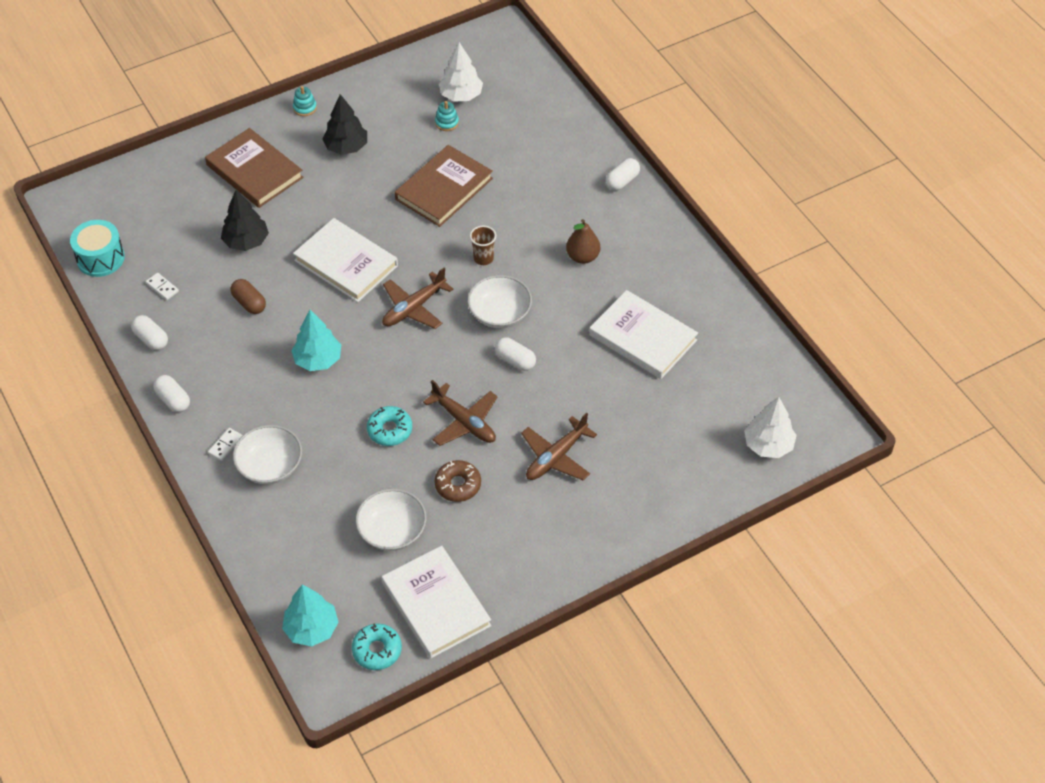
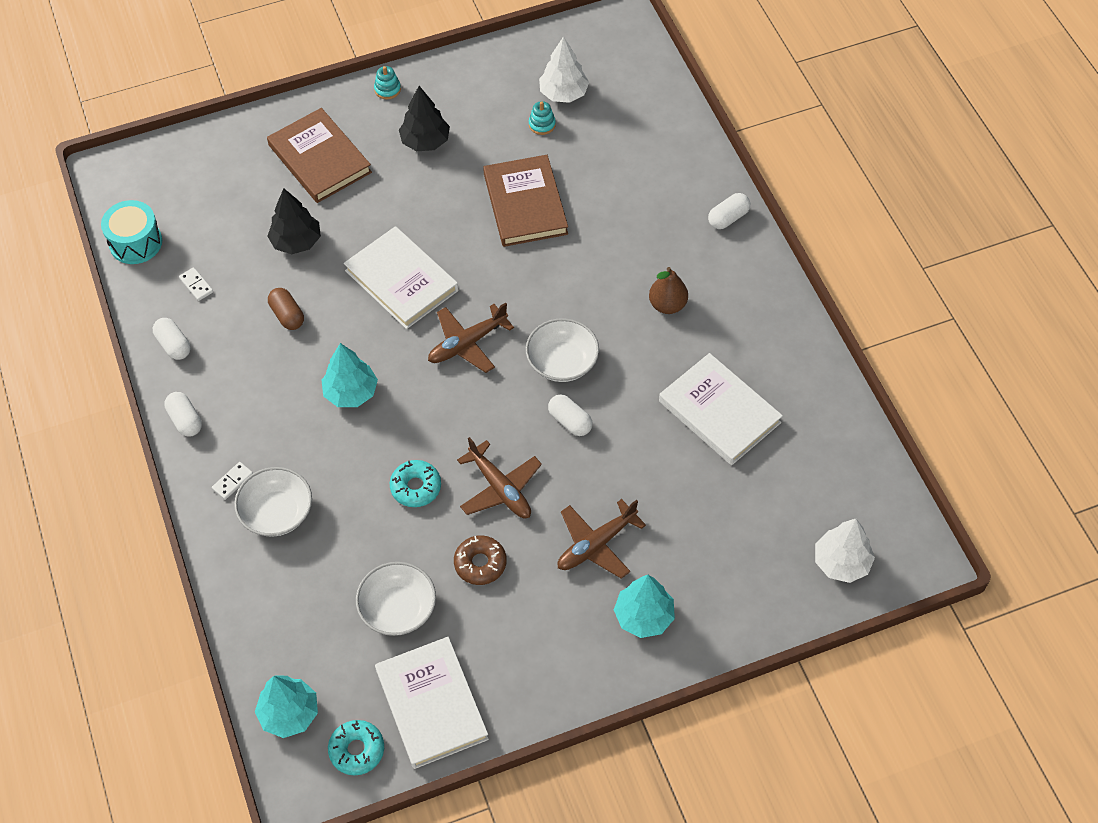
camera: 10 degrees right, 5 degrees up
brown book [395,145,493,227] -> brown book turned 60 degrees counterclockwise [483,155,568,247]
brown cup [470,226,496,265] -> none
none -> turquoise tree [614,575,675,638]

